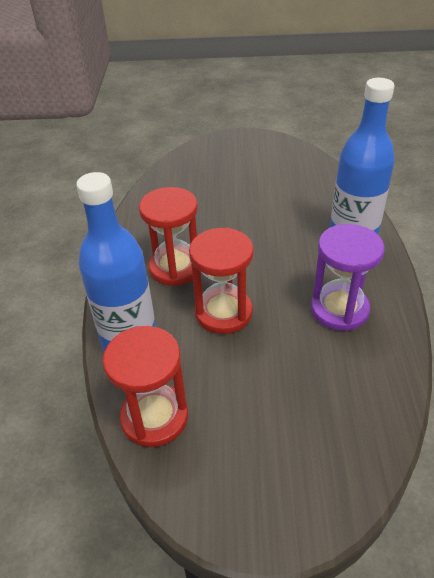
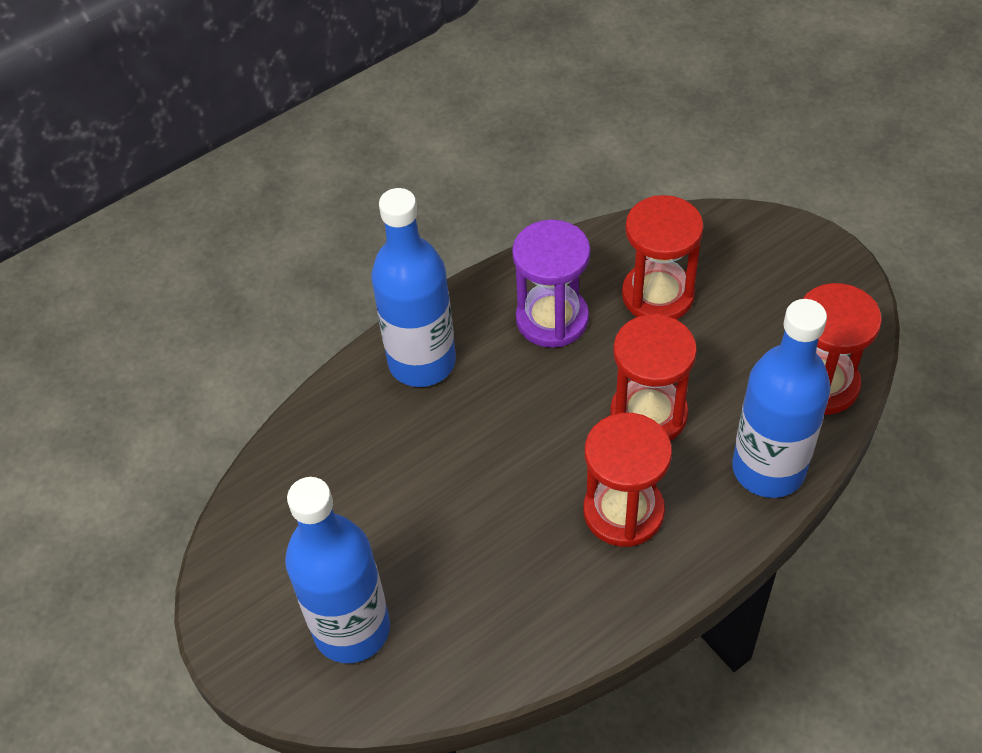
camera: 125 degrees left, 10 degrees up
none -> blue bottle [285,477,390,663]
none -> red hourglass [622,195,704,320]

